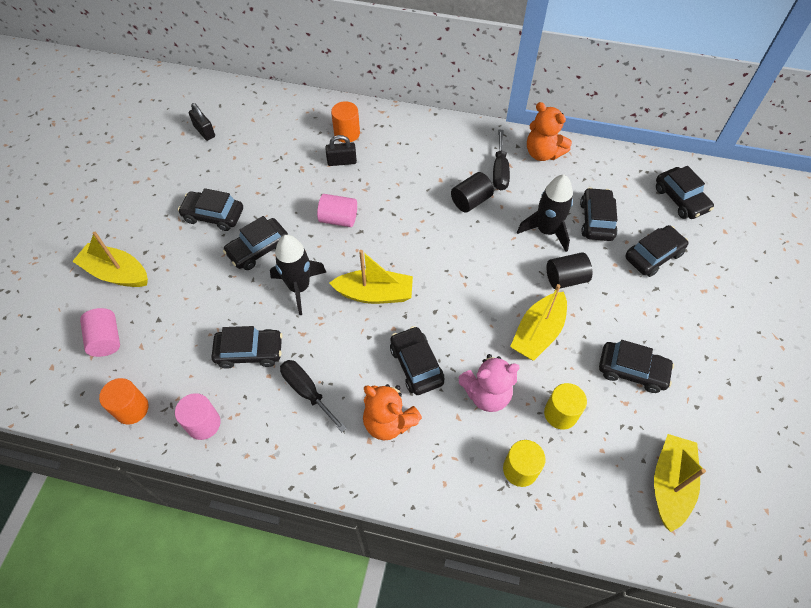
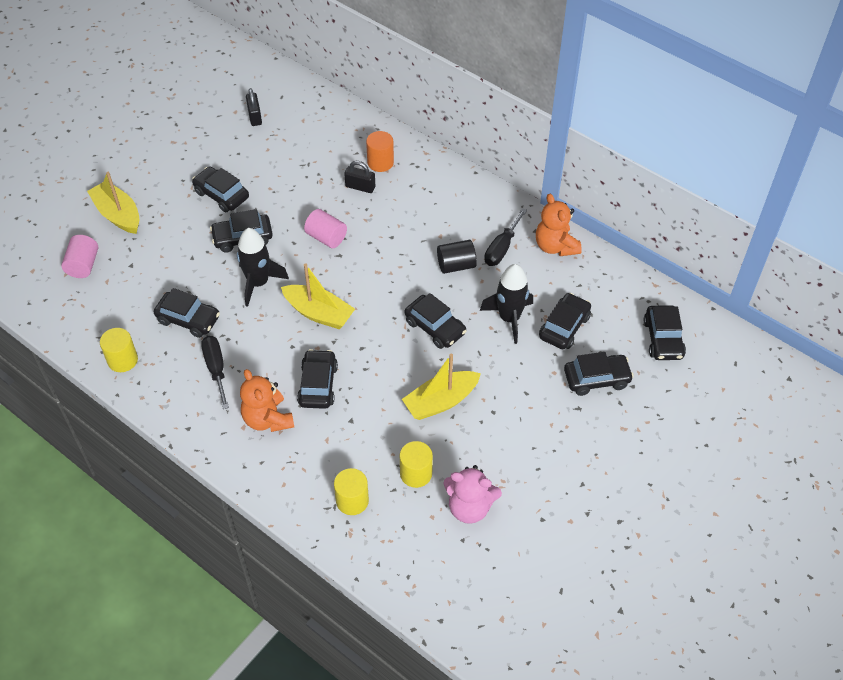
camera: 25 degrees right, 5 degrees down
orange cylinder [99,378,149,425] -> none
pink cylinder [175,393,221,440] -> yellow cylinder [100,328,138,372]
pink teddy bear [458,354,520,412] -> pink teddy bear moved to [443,465,502,524]
black cylinder [547,252,592,289] -> none
black car [599,340,674,393] -> black car moved to [405,293,466,349]
yellow boat [654,434,706,532] -> none

